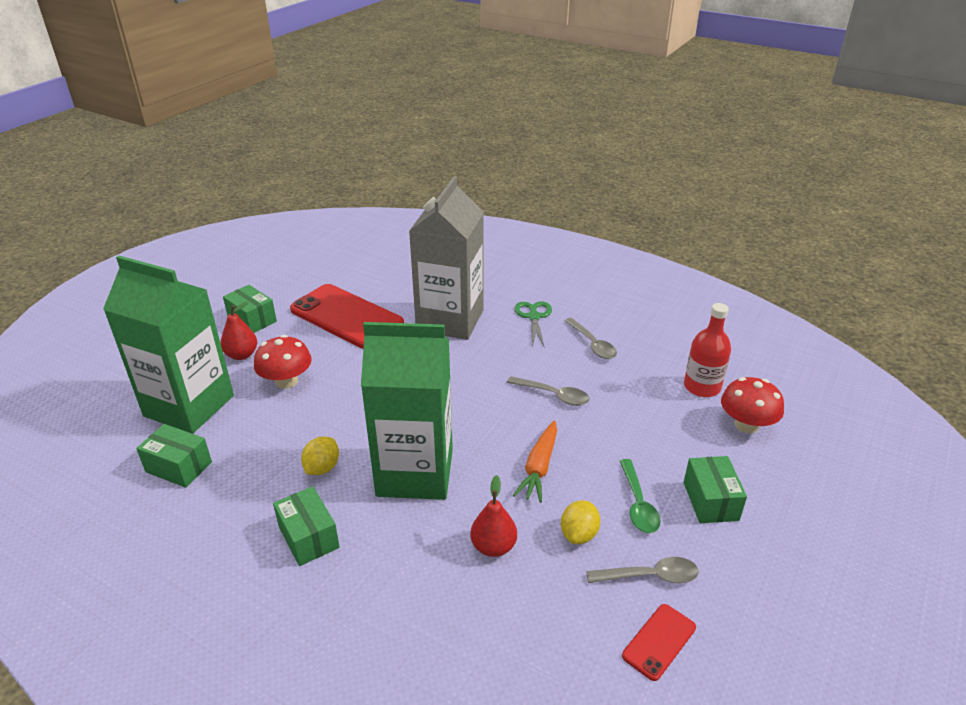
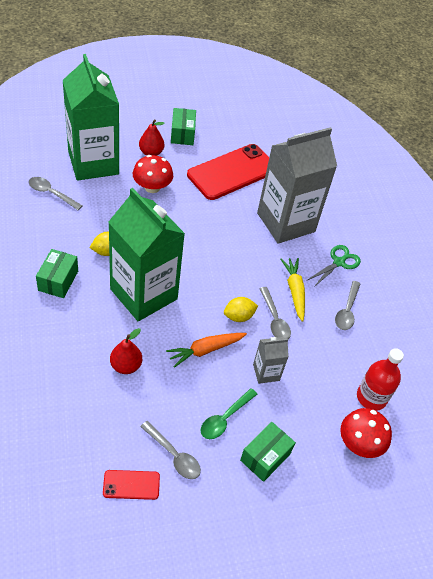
camera: 40 degrees right, 15 degrees up
green box [136,424,212,488] -> grey spoon [28,177,83,210]
red phone [290,284,404,349] -> red phone turned 60 degrees clockwise [187,144,269,200]
yellow lemon [561,500,600,544] -> yellow lemon moved to [224,297,258,322]
none -> grey carton [253,337,289,384]
none -> yellow carrot [280,258,305,322]

